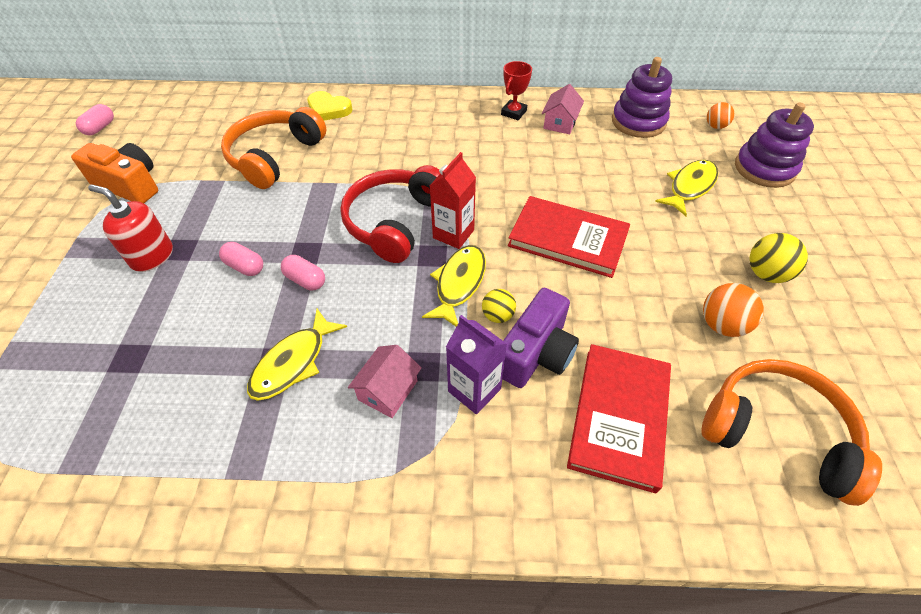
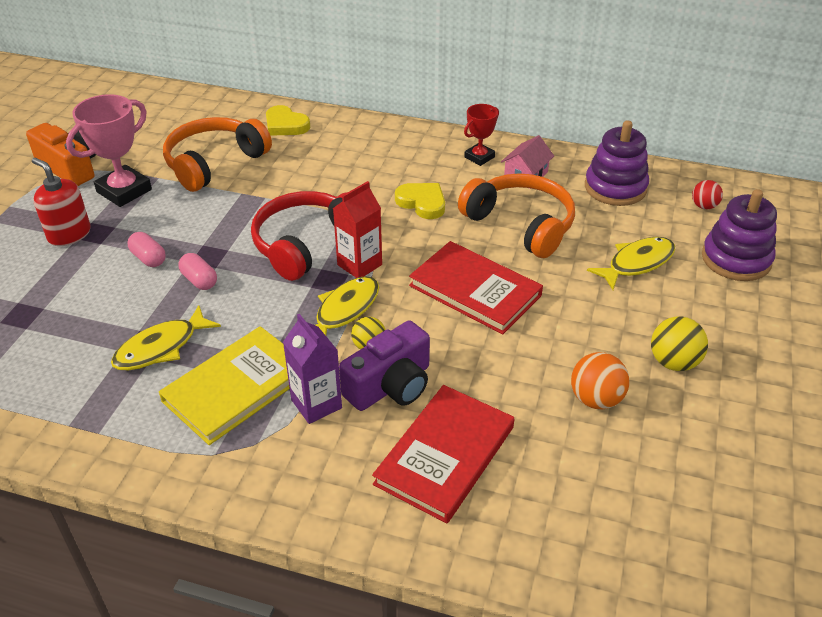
camera: 15 degrees right, 10 degrees down
pink capsule [76,104,114,136] -> none
pink house [348,345,422,418] -> yellow book [159,326,290,445]
orange headphones [702,359,882,506] -> orange headphones moved to [458,173,575,258]
orange ball [707,102,735,129] -> red ball [692,180,723,209]
none -> pink trophy [66,94,152,207]
none -> yellow heart [395,183,445,219]

